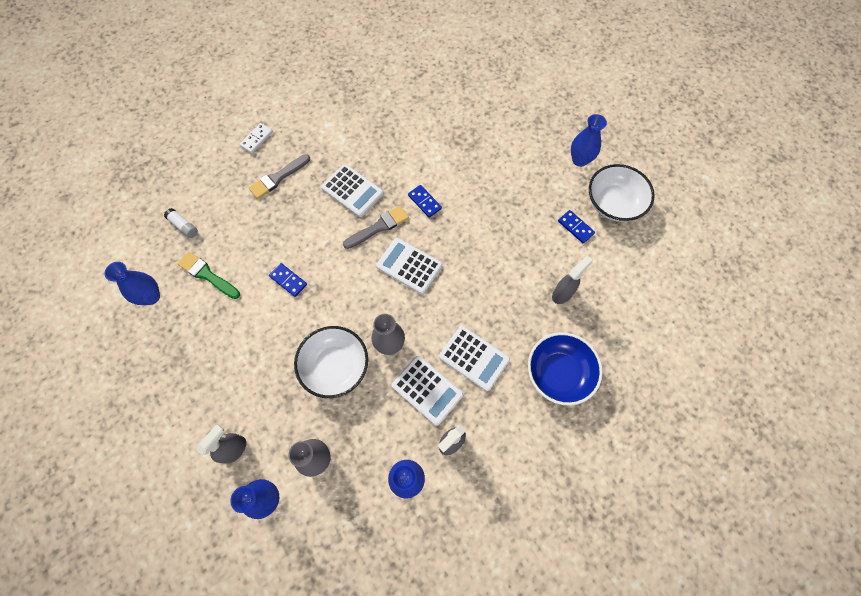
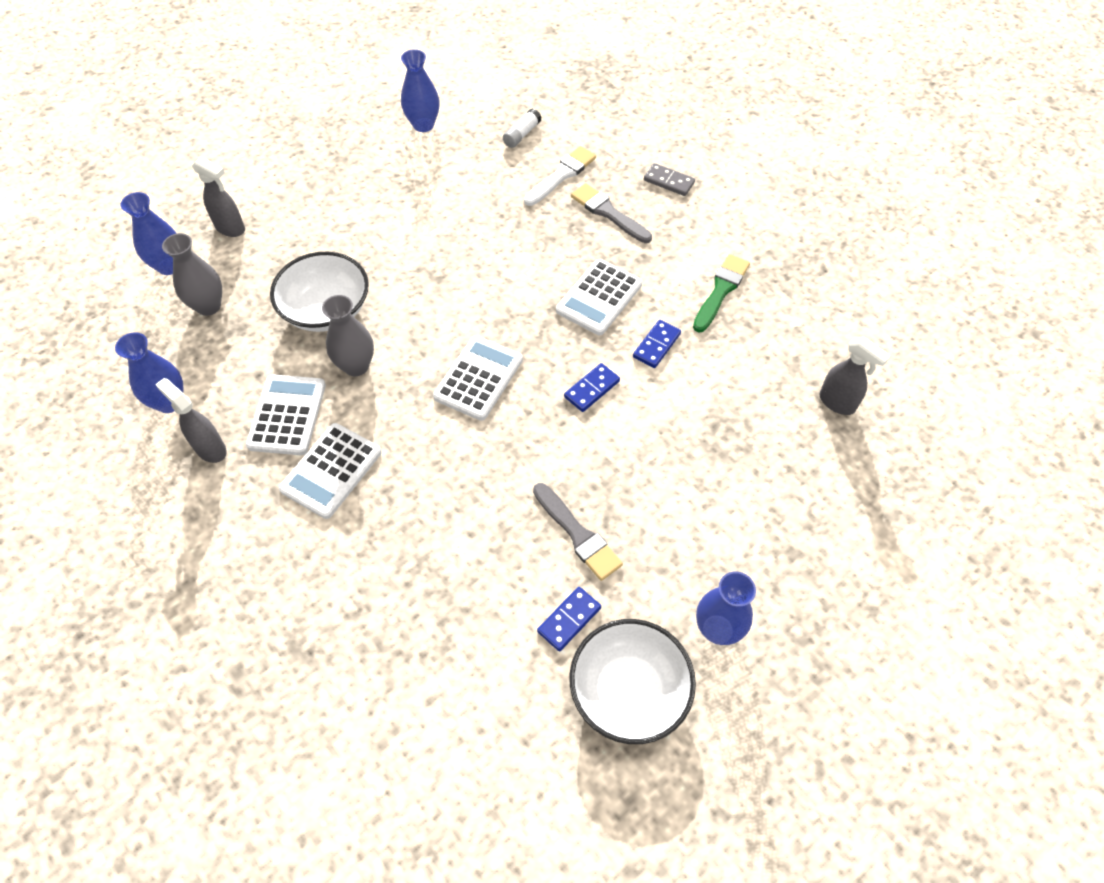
camera: 85 degrees right, 10 degrees down
green brush [178,252,240,299] -> green brush moved to [693,254,750,332]
white domino [239,123,273,153] -> grey domino [644,163,695,196]
blue domino [269,263,307,297] -> blue domino moved to [633,320,681,368]
grey brush [343,206,409,249] -> grey brush moved to [533,483,623,581]
white calculator [392,356,463,426] -> white calculator turned 150 degrees clockwise [246,374,326,455]
blue bowl [528,332,603,406] -> none
grey spray bottle [552,255,593,304] -> grey spray bottle moved to [820,337,891,415]
none -> white brush [524,146,596,206]

